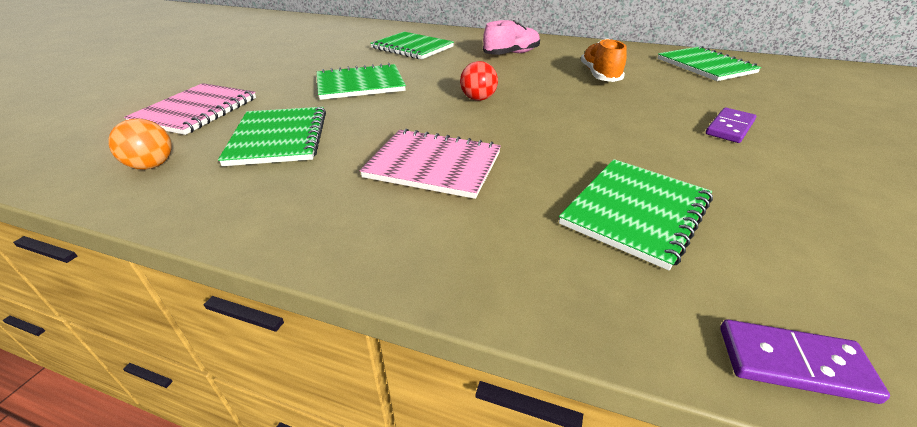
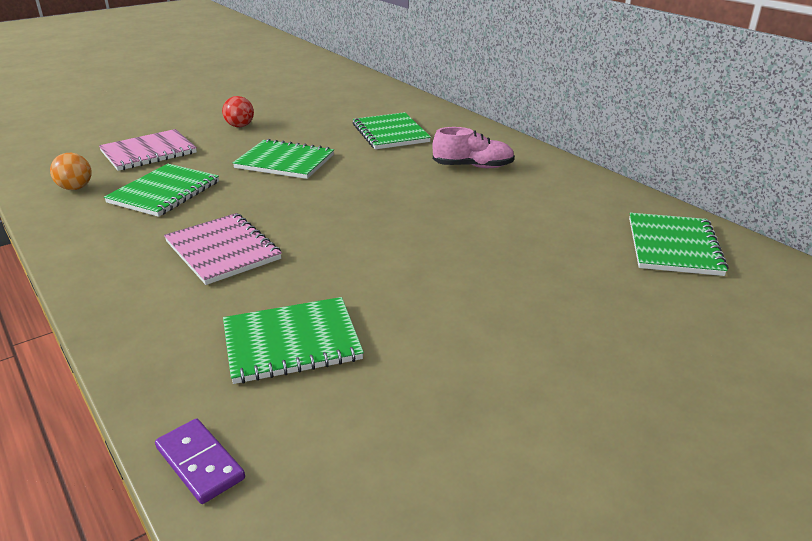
camera: 35 degrees right, 5 degrees down
red ball [460,61,498,101] -> red ball moved to [222,96,254,127]
orange shoe [581,38,627,82] -> none
purple domino [706,107,756,143] -> none

